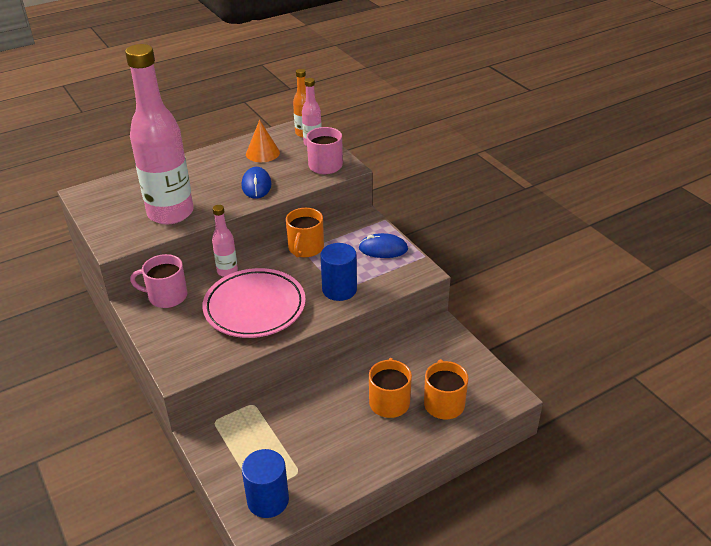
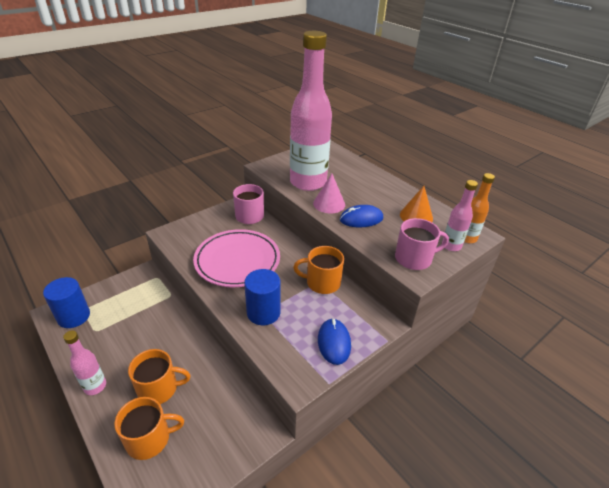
camera: 80 degrees right, 0 degrees up
pink bottle [212,205,238,277] -> pink bottle moved to [63,330,106,395]
none -> pink cone [313,173,345,213]

